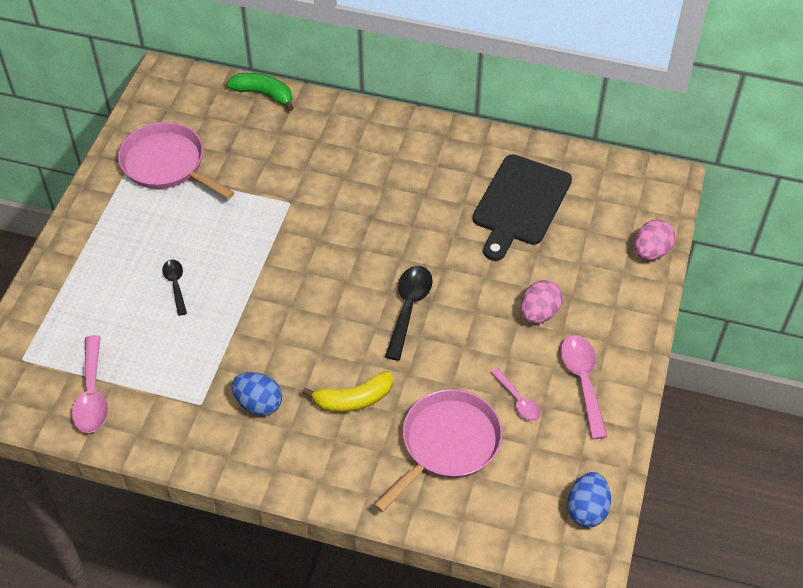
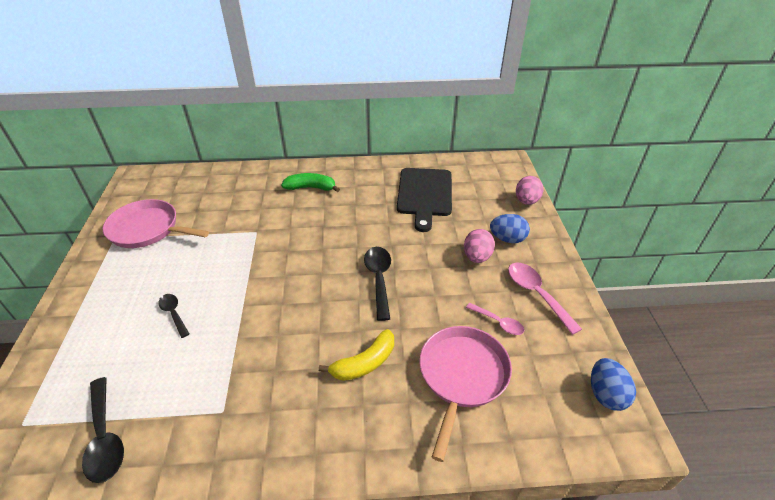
camera: 20 degrees left, 10 degrees down
pink spoon [72,335,108,433] -> black spoon [82,377,124,483]
green banana [227,73,294,111] -> green banana moved to [281,173,340,192]
blue egg [232,372,282,416] -> blue egg moved to [490,214,530,243]

